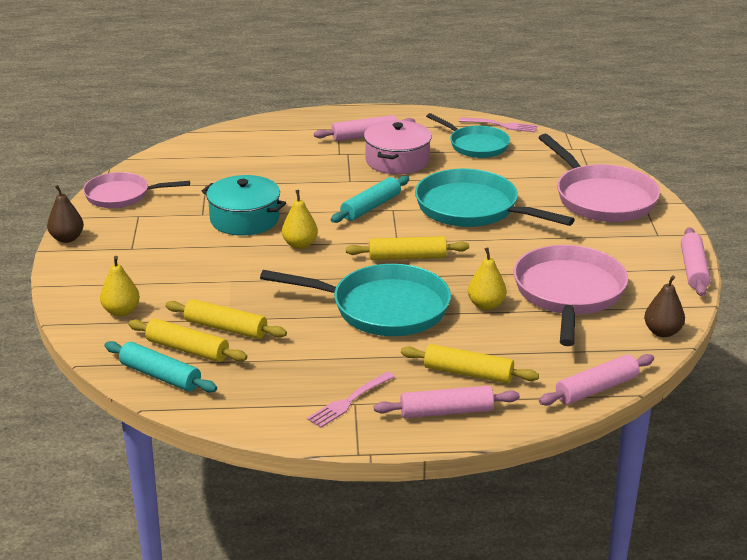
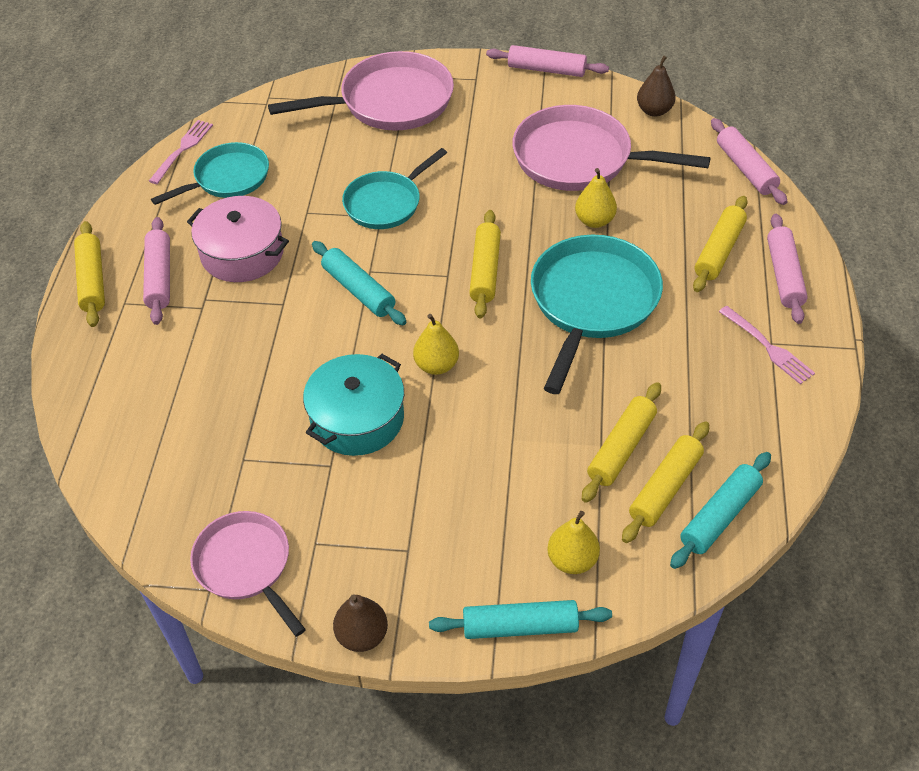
camera: 80 degrees left, 20 degrees up
pink pan [83,172,190,208] -> pink pan turned 135 degrees clockwise [190,511,306,637]
turquoise pan [415,169,575,227] -> turquoise pan [342,148,447,229], size x0.63
none -> yellow rolling pin [74,221,105,327]
none -> turquoise rolling pin [429,600,612,639]

